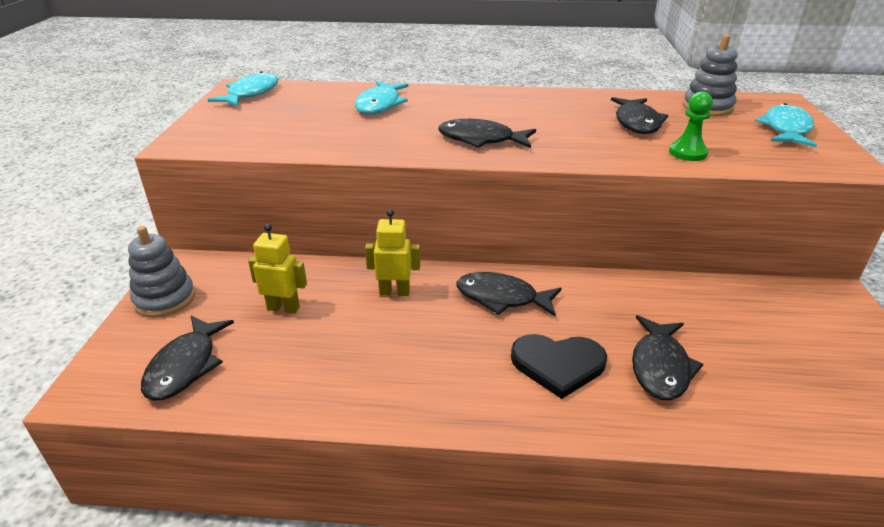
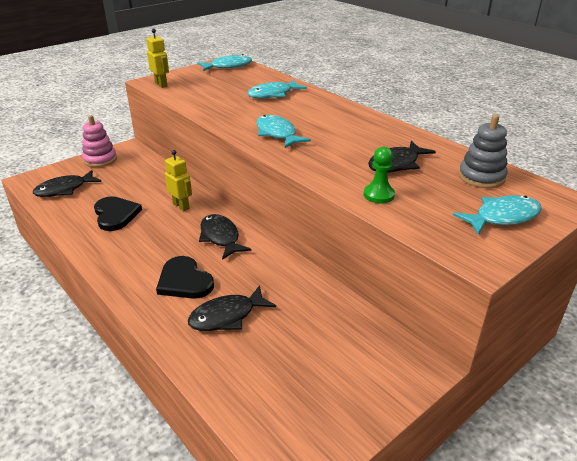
camera: 45 degrees right, 0 degrees up
grey stacking toy [128,226,195,317] -> pink stacking toy [82,115,117,167]
yellow robot [248,224,307,314] -> yellow robot moved to [147,29,169,88]
black fish [438,119,536,148] -> turquoise fish [256,115,311,148]
none -> black heart [94,196,142,231]

